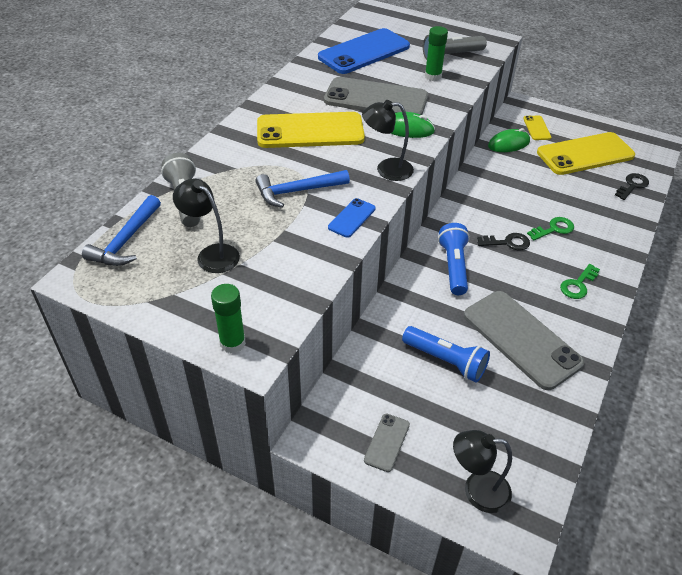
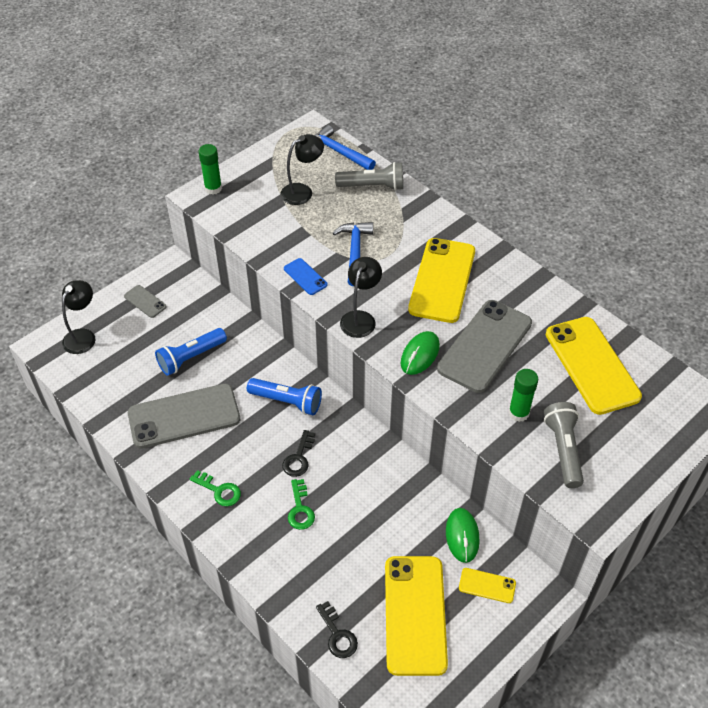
camera: 110 degrees right, 5 degrees up
blue phone [318,28,410,74] -> yellow phone [546,317,642,415]
green key [560,264,600,299] -> green key turned 150 degrees clockwise [190,470,241,506]

